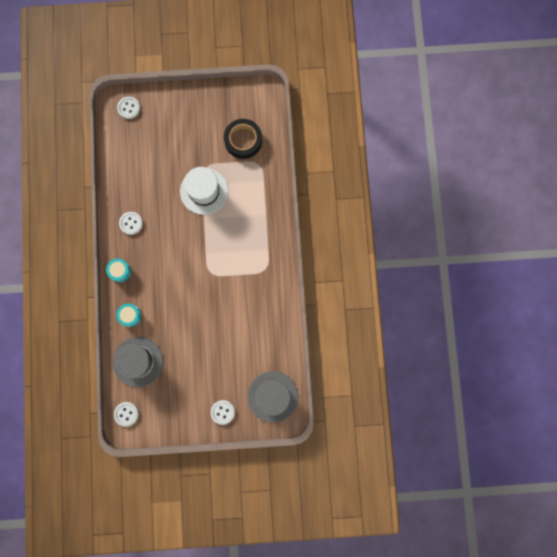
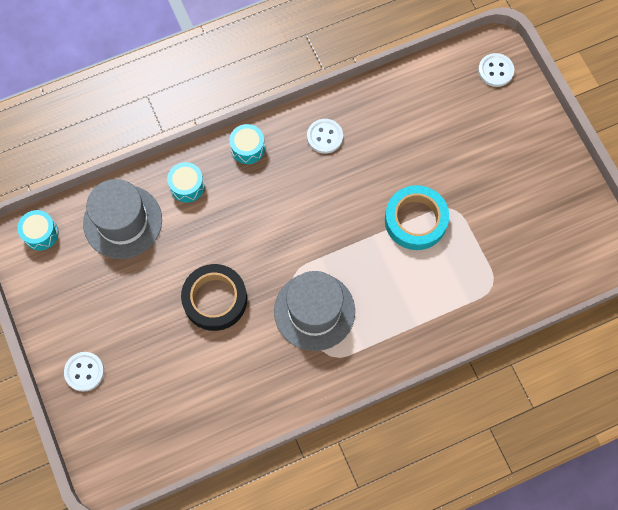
camera: 70 degrees right, 10 degrees down
white button [114,402,139,427] -> turquoise drum [17,210,59,251]
white hat [180,167,228,215] -> turquoise tape [385,185,449,250]
black tape [224,119,262,159] -> black tape moved to [181,264,247,331]
grey hat [248,371,298,423] -> grey hat moved to [274,271,355,351]

